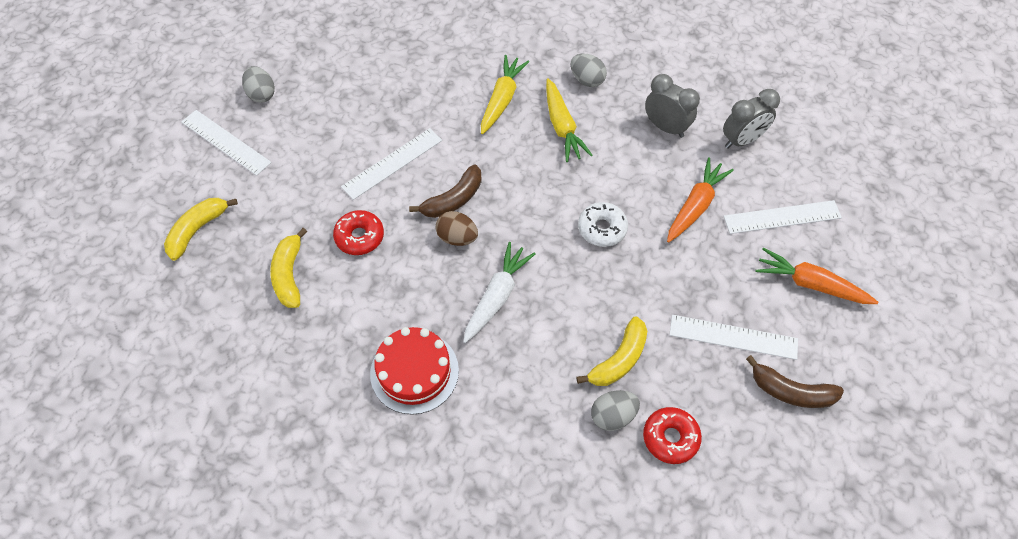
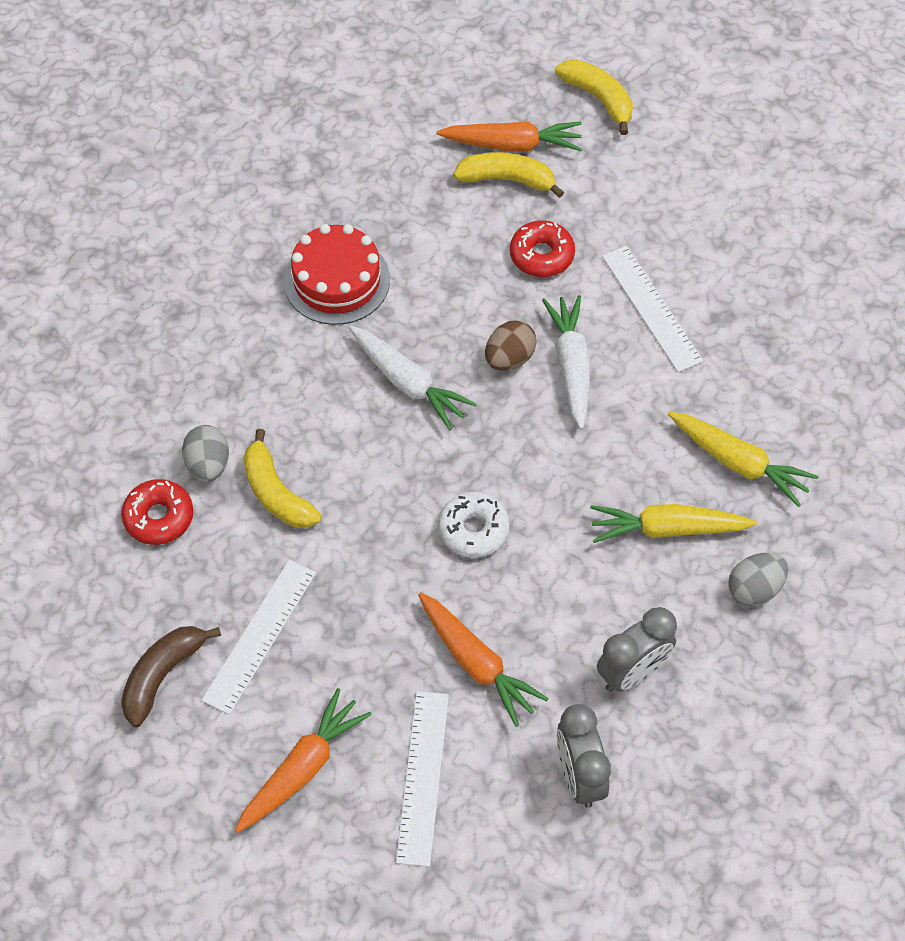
camera: 105 degrees right, 0 degrees up
white ruler [181,110,272,176] -> none
grey egg [242,66,275,103] -> none
brown banana [409,165,482,218] -> white carrot [542,295,590,429]
none -> orange carrot [436,121,582,152]

